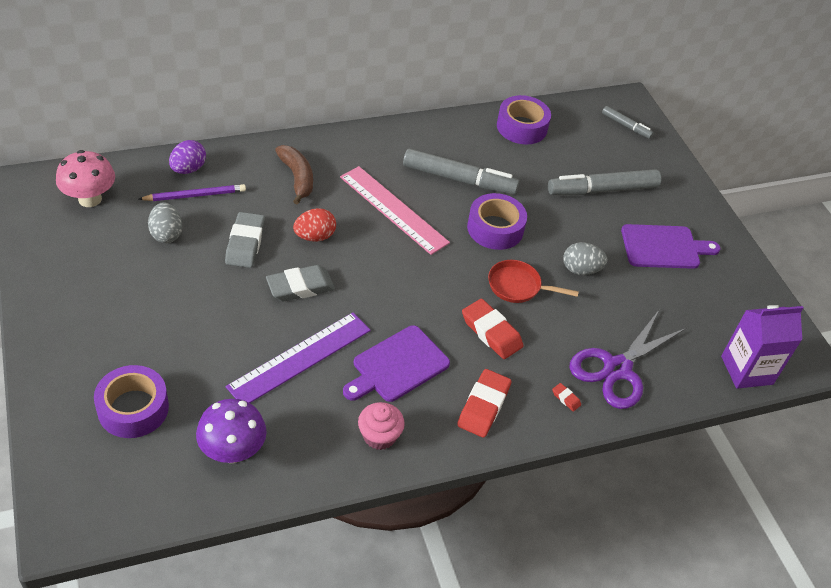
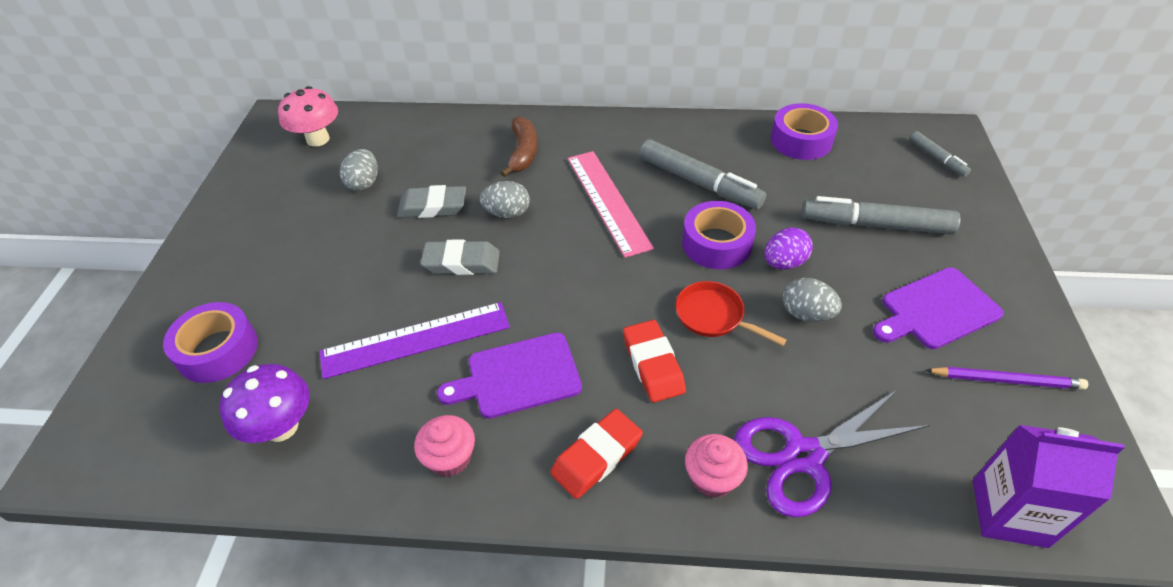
camera: 30 degrees right, 0 degrees up
purple pencil [139,184,246,201] -> purple pencil moved to [925,367,1088,390]
purple egg [169,140,206,174] -> purple egg moved to [764,227,813,270]
grey eraser [225,212,265,268] -> grey eraser turned 60 degrees clockwise [397,185,466,218]
red egg [293,208,336,241] -> grey egg [480,181,530,218]
red eraser [552,383,581,411] -> pink cupcake [685,434,748,498]
purple cutting board [621,224,720,269] -> purple cutting board turned 135 degrees clockwise [873,267,1004,349]

